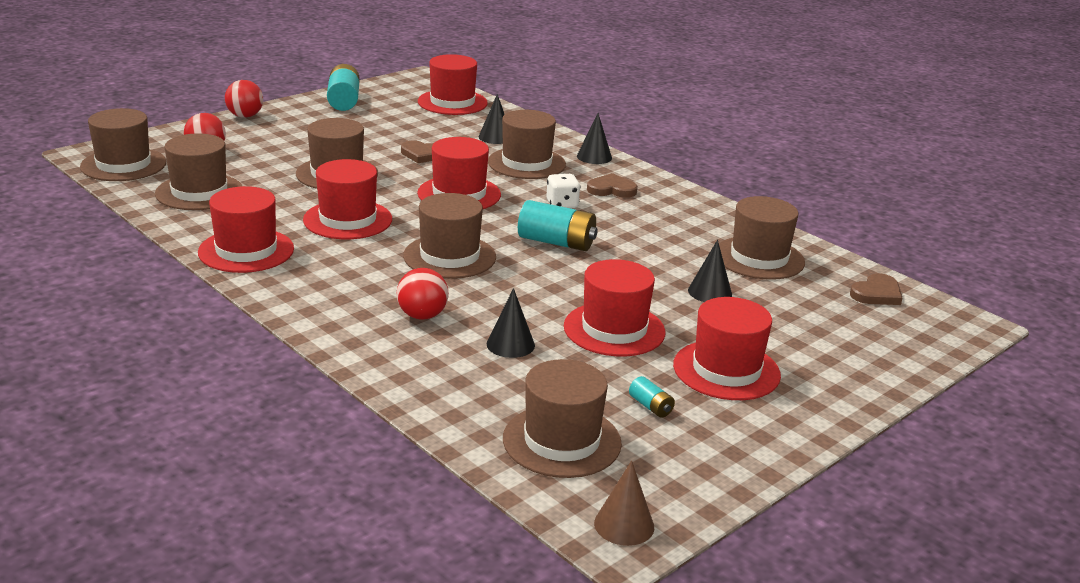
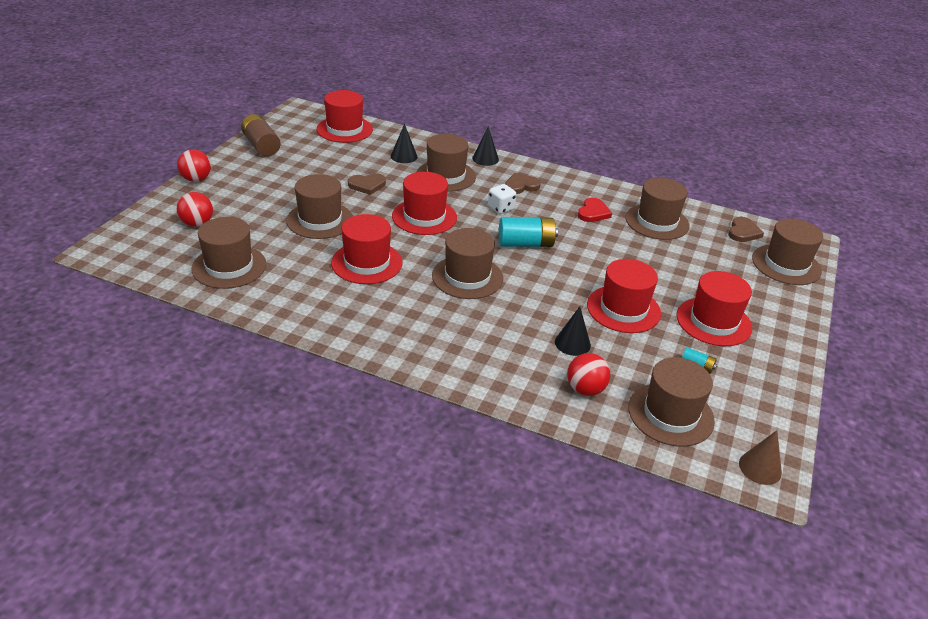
camera: 25 degrees left, 10 degrees up
brown hat [80,108,166,181] -> brown hat moved to [752,218,823,285]
red hat [198,186,294,273] -> none
turquoise battery [327,64,360,111] -> brown battery [241,114,281,157]
red ball [397,268,449,320] -> red ball moved to [567,353,610,396]
black cone [688,240,732,302] -> none
none -> red heart [578,197,612,222]

